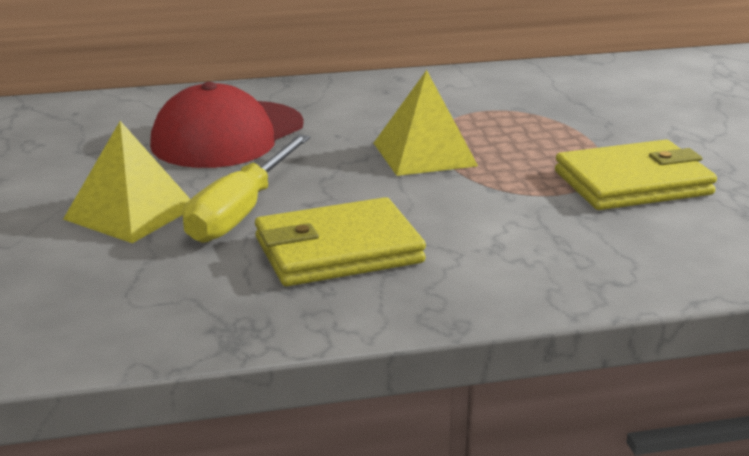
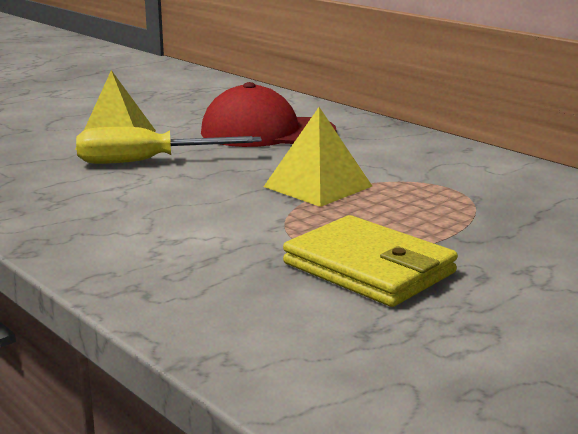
camera: 60 degrees right, 5 degrees down
yellow wallet [255,197,426,286] -> none

